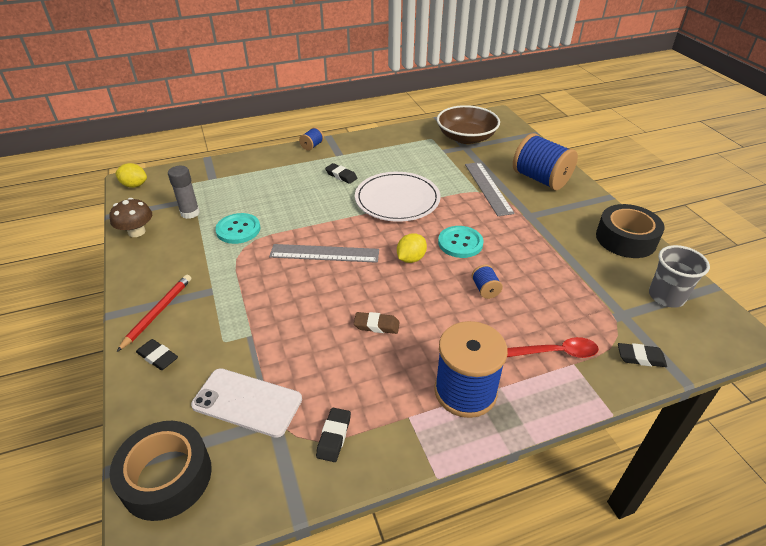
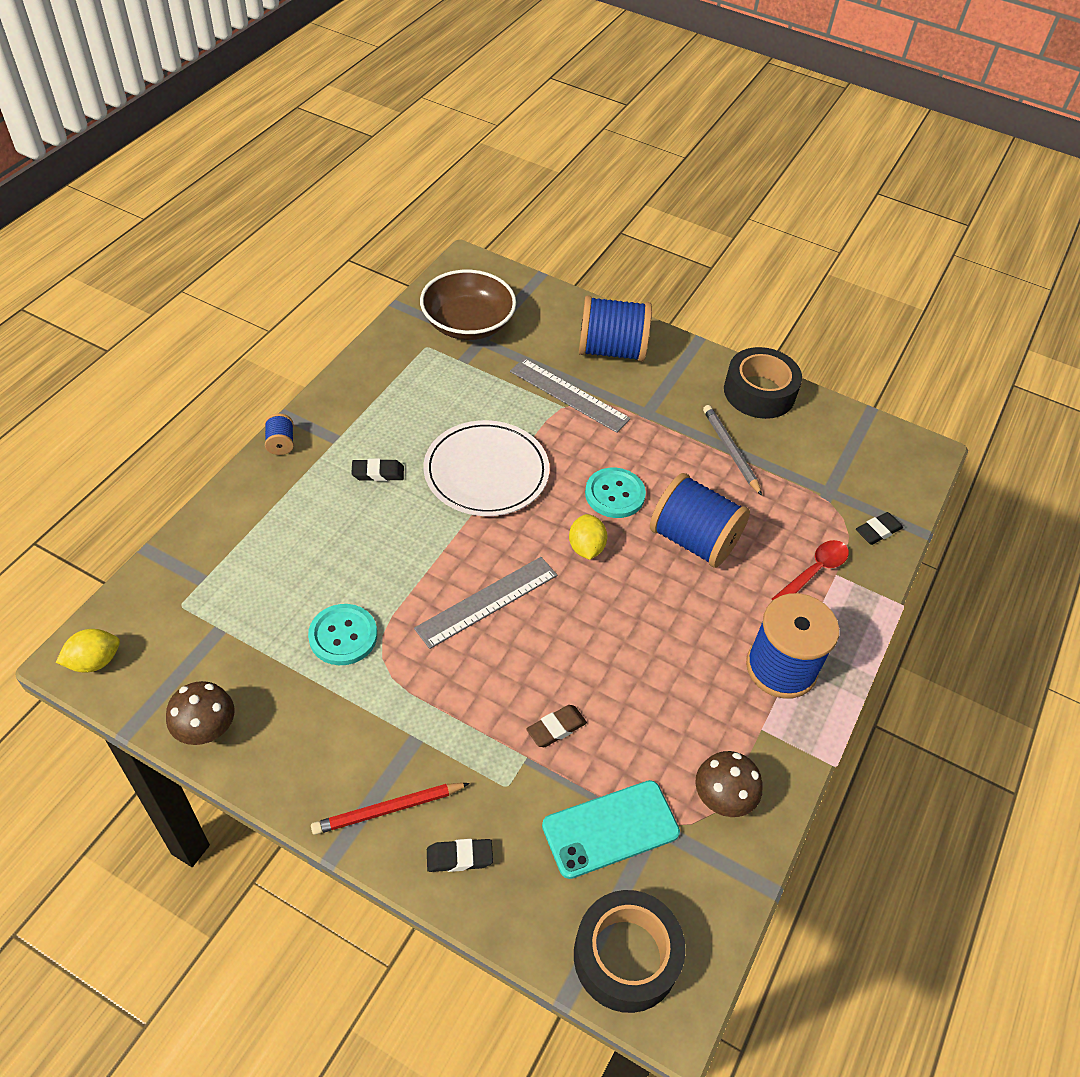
camera: 45 degrees left, 10 degrees up
red pencil [117,275,191,352] -> red pencil turned 90 degrees counterclockwise [311,783,470,835]
grey glue stick [168,166,200,219] -> none
white phone [191,368,302,438] -> turquoise phone [542,780,680,879]
black eraser [316,408,351,462] -> brown mushroom [695,751,763,817]
brown eraser [354,312,400,334] -> brown eraser moved to [526,705,587,747]
blue spool [472,265,503,299] -> blue spool [650,473,750,568], size x2.29
grey cup [649,245,710,308] -> none
none -> grey pencil [703,405,762,496]

